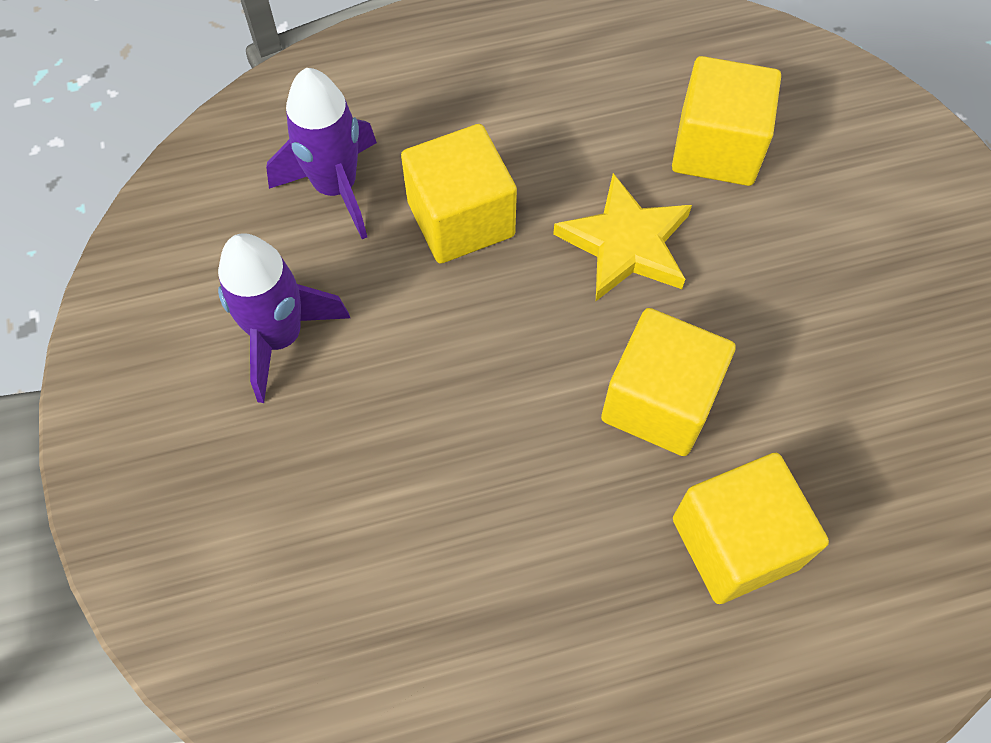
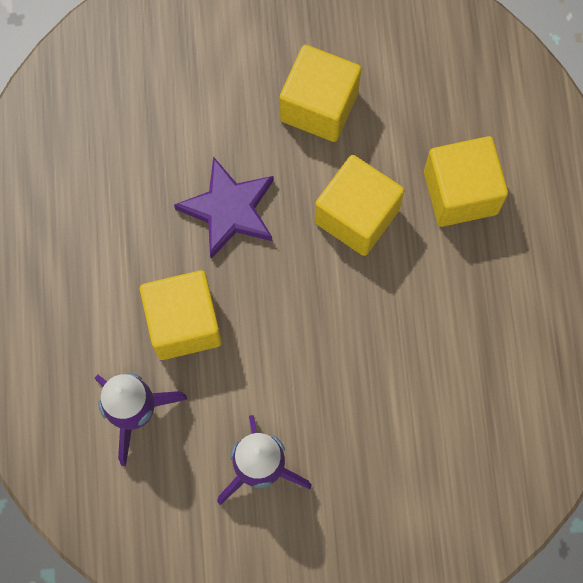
camera: 80 degrees left, 10 degrees up
yellow star [553,173,692,301] -> purple star [174,156,274,259]
yellow cube [672,56,781,186] -> yellow cube moved to [280,45,361,142]

